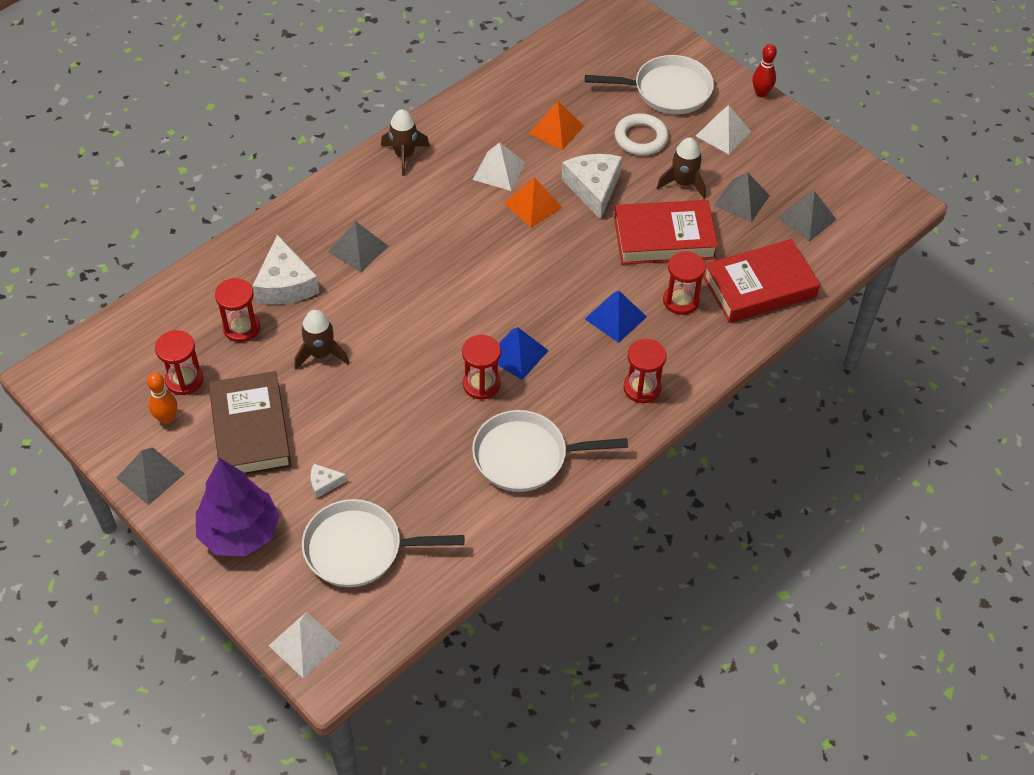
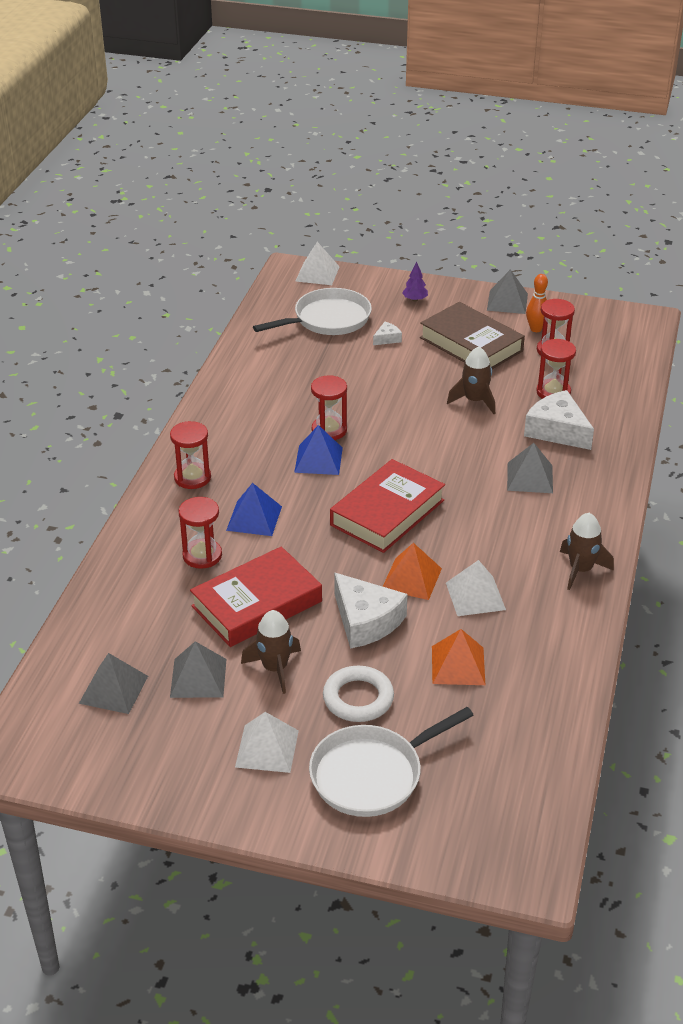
camera: 150 degrees right, 15 degrees down
purple tree [196,458,280,556] -> purple tree [402,262,428,301], size x0.40
white pan [472,410,628,492] -> none
red book [703,239,820,323] -> red book moved to [330,459,445,553]
red bowling pin [753,44,777,97] -> none

